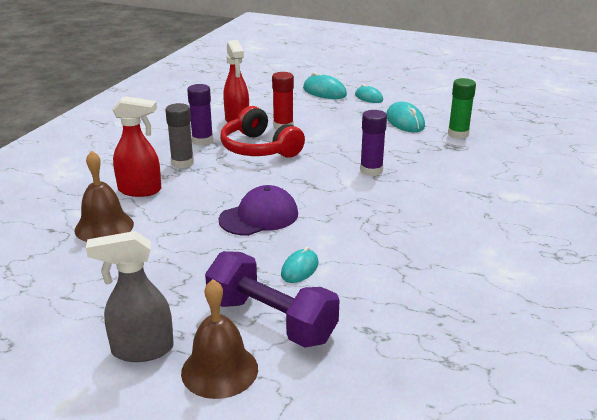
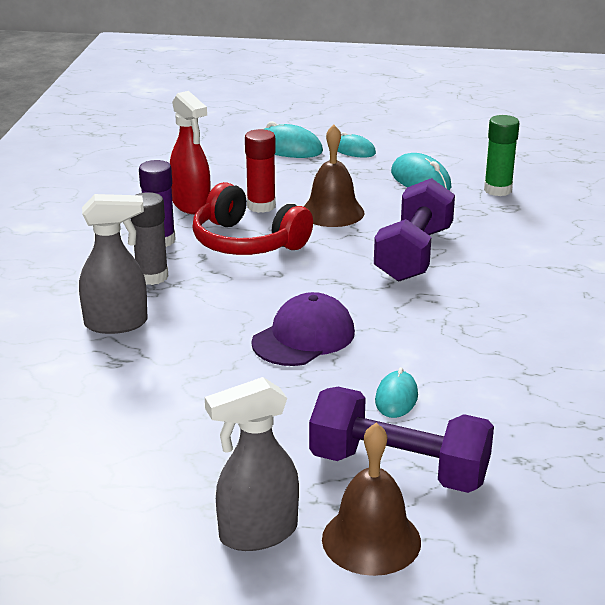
camera: 15 degrees left, 0 degrees up
brown bell [74,150,134,242] -> brown bell moved to [304,125,364,227]
red spray bottle [112,96,161,197] -> grey spray bottle [79,194,148,334]
purple glue stick [360,110,387,176] -> purple dumbbell [374,178,455,282]

